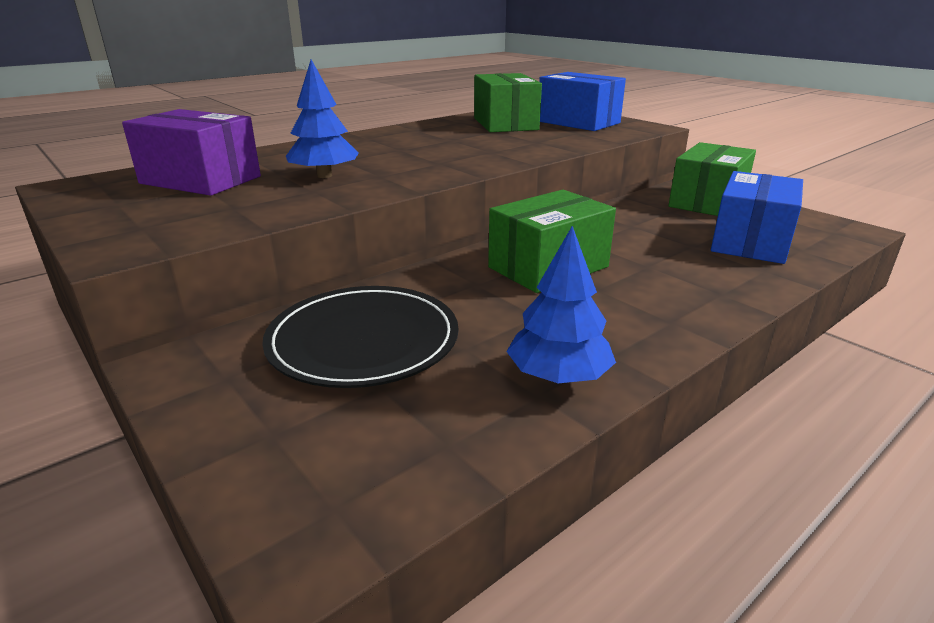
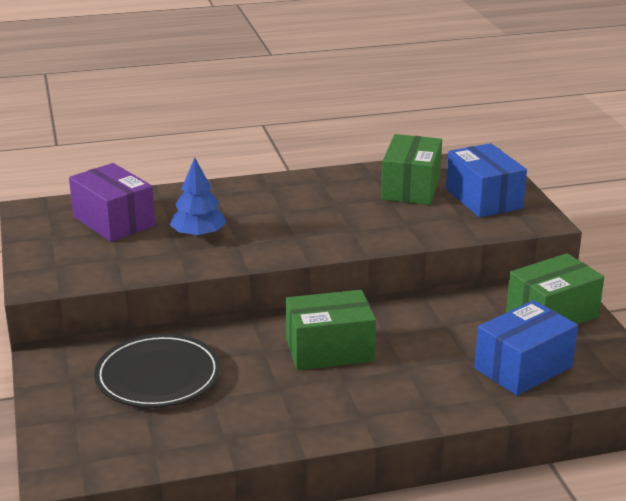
camera: 25 degrees right, 0 degrees up
blue tree [506,226,616,383] -> none

